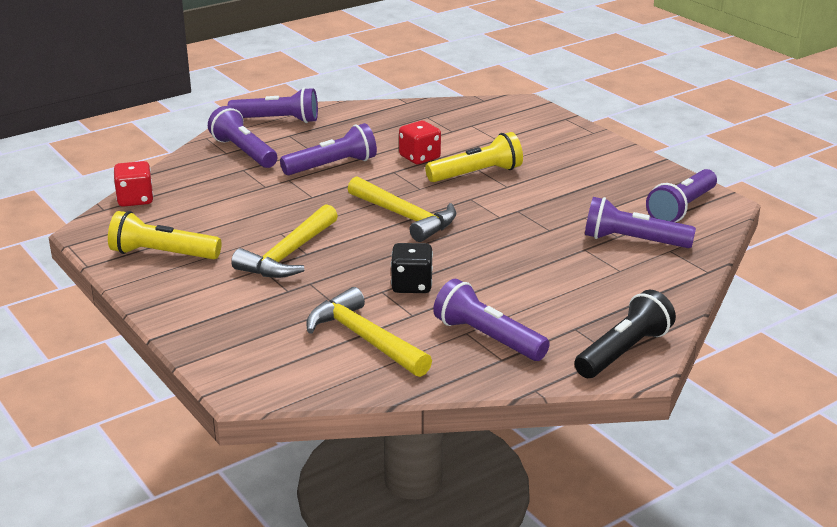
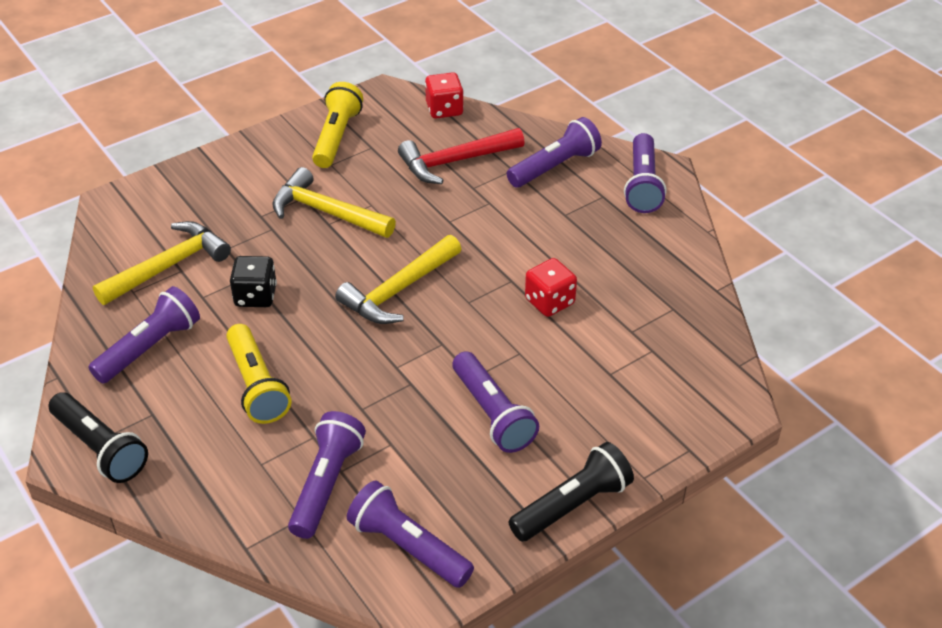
camera: 90 degrees right, 15 degrees up
purple flashlight [280,123,377,175] -> purple flashlight moved to [453,351,539,453]
yellow flashlight [425,132,523,182] -> yellow flashlight moved to [226,324,291,424]
none -> red hammer [398,128,525,184]
none -> black flashlight [508,442,634,542]

